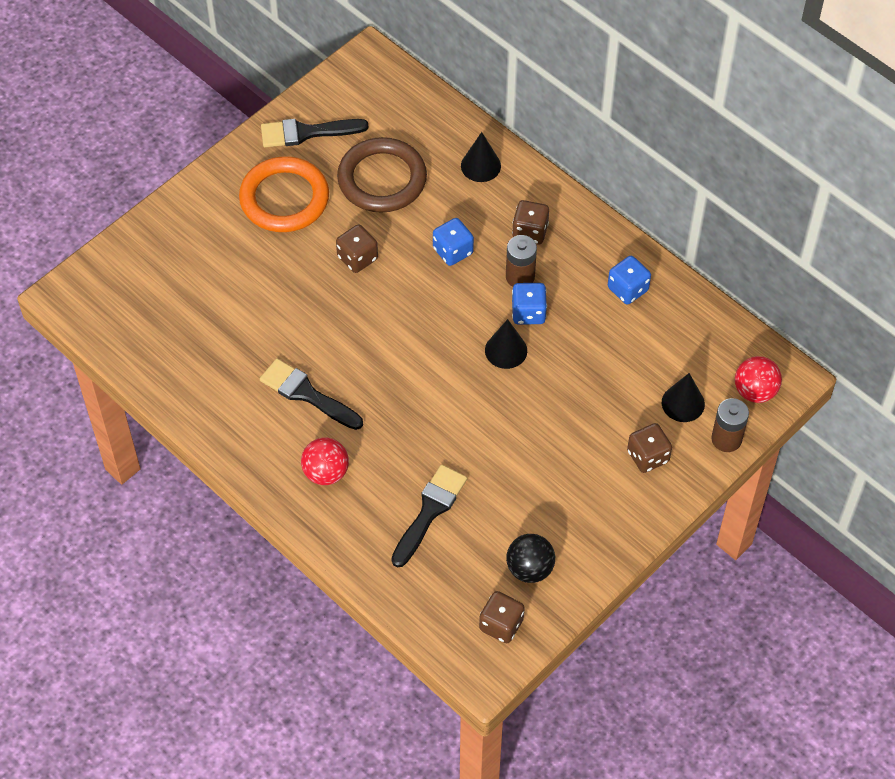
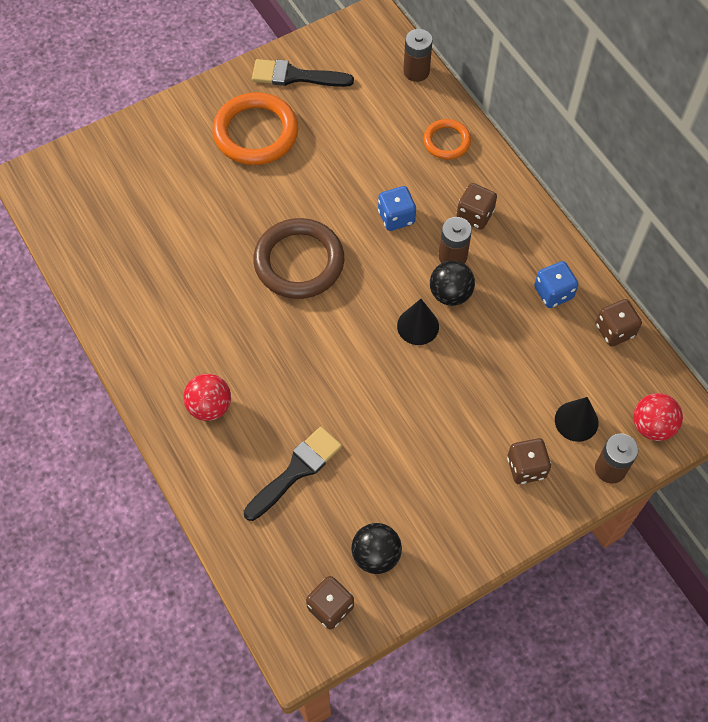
camera: 15 degrees right, 5 degrees up
black brush [260,359,363,430] -> none
brown dice [336,224,378,273] -> brown dice moved to [596,299,642,347]
brown ring [337,137,427,213] -> brown ring moved to [253,218,344,299]
black cone [461,132,501,182] -> orange ring [423,119,471,160]
blue dice [512,283,547,325] -> black ball [430,260,475,306]
none -> brown battery [403,29,433,82]

